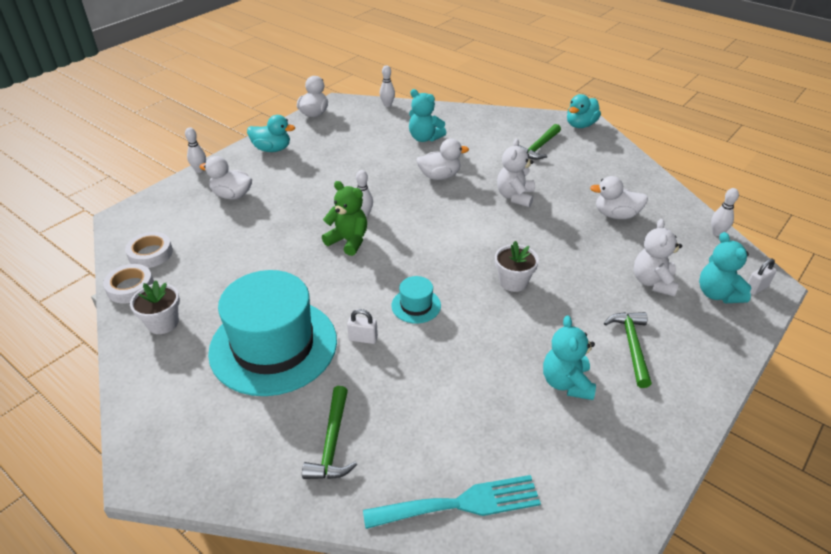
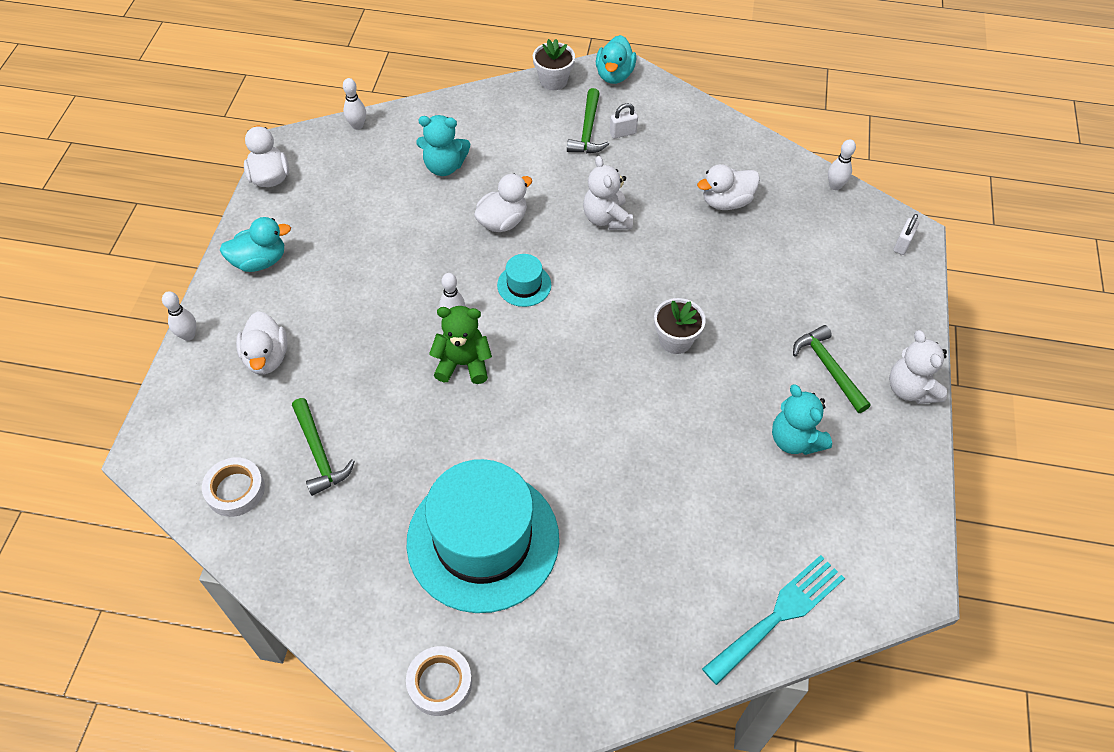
camera: 30 degrees left, 15 degrees up
white tape [103,264,154,304] -> white tape moved to [406,646,472,716]
white flower pot [130,280,180,334] -> white flower pot moved to [533,39,575,90]
white duck [200,156,252,200] -> white duck turned 90 degrees counterclockwise [236,311,287,375]
green hammer [302,386,357,479] -> green hammer moved to [292,398,355,496]
white padlock [347,309,378,344] -> white padlock moved to [610,103,638,139]
turquoise hat [391,276,441,324] -> turquoise hat moved to [497,254,551,307]
white teddy bear [634,219,682,297] -> white teddy bear moved to [889,330,947,404]
turquoise teddy bear [699,232,752,303] -> none

